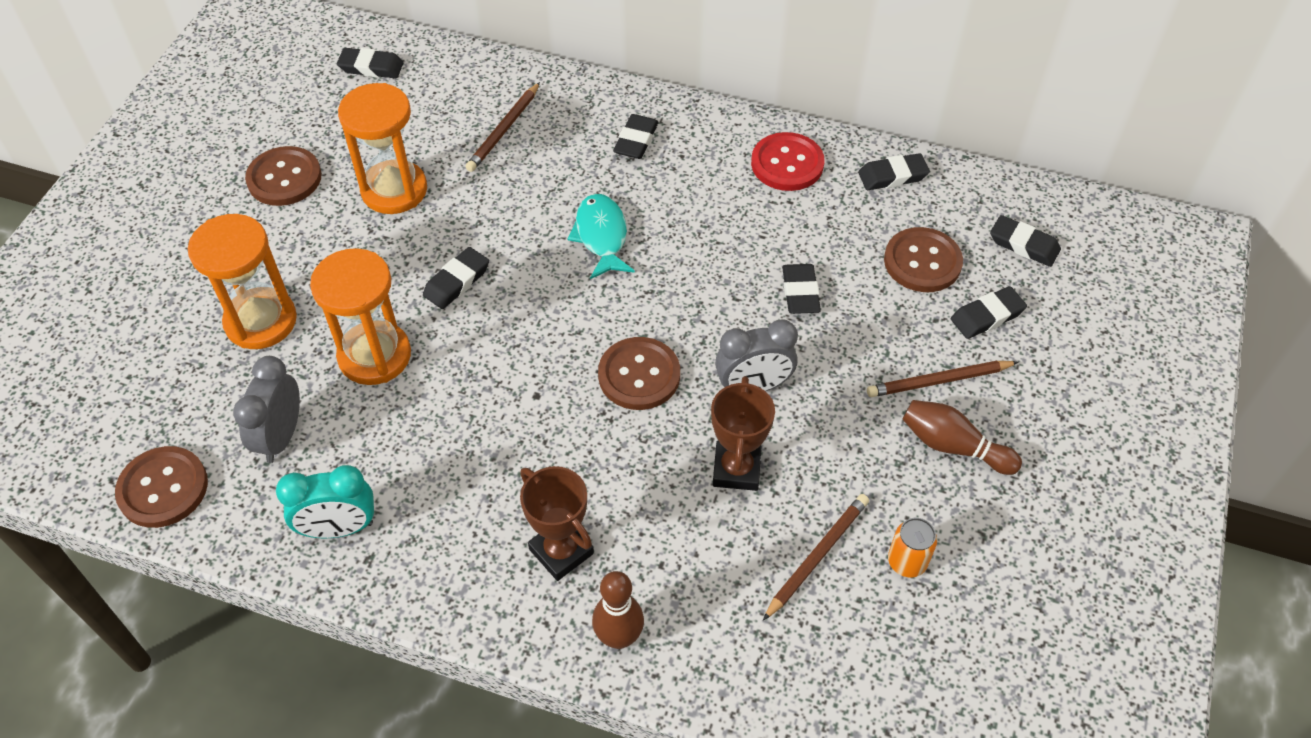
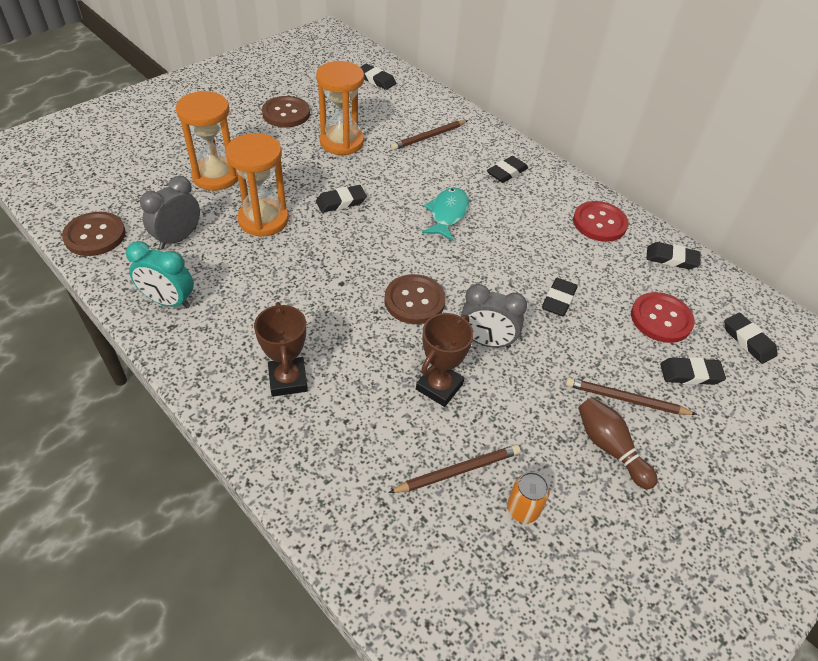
camera: 25 degrees right, 5 degrees down
brown bowling pin [592,571,644,649] -> none
brown button [884,227,963,292] -> red button [631,292,695,343]

